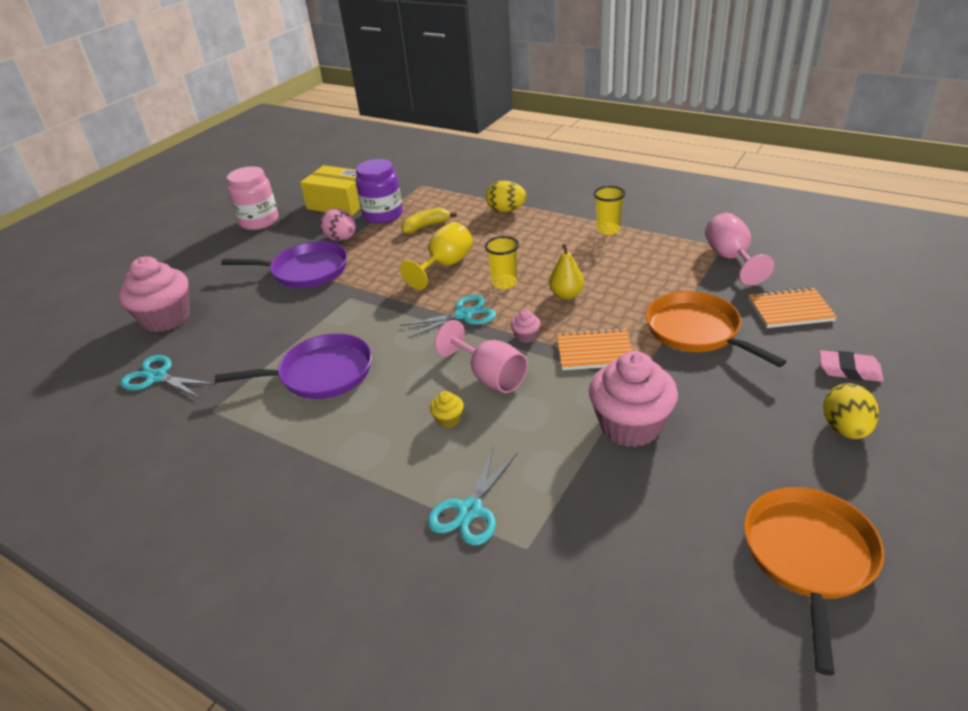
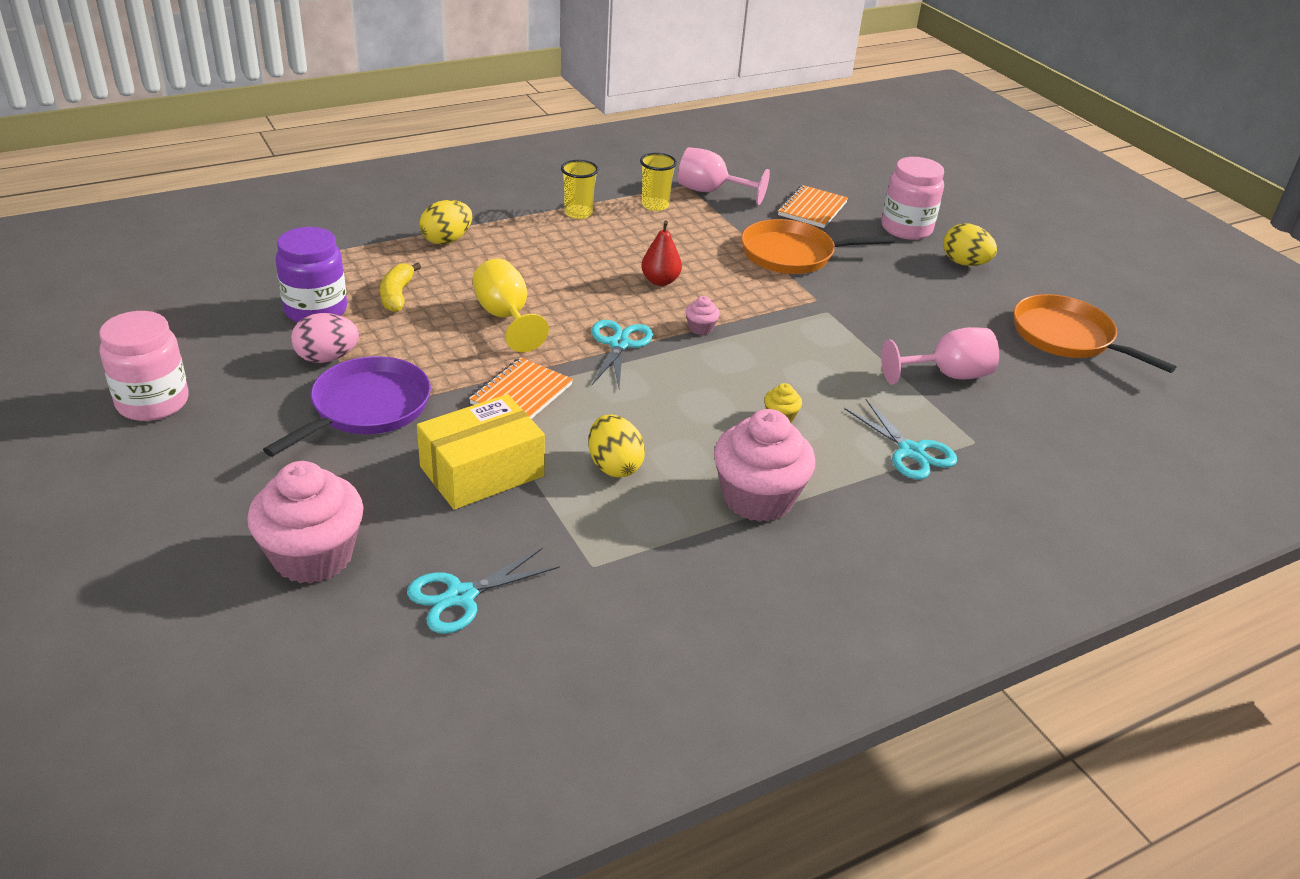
camera: 65 degrees left, 0 degrees up
purple pan [215,333,372,399] -> yellow egg [588,415,645,477]
yellow box [300,165,361,216] -> yellow box moved to [417,394,545,510]
pink goblet [434,320,528,393] -> pink goblet moved to [881,327,999,385]
yellow cup [485,236,519,289] -> yellow cup moved to [640,153,677,211]
yellow pear [549,244,584,300] -> red pear [641,220,682,286]
orange notebook [557,328,632,370] -> orange notebook moved to [469,358,573,419]
pink cupcake [589,351,678,447] -> pink cupcake moved to [714,409,815,522]
pink eraser [819,350,884,382] -> pink jar [882,157,944,240]

